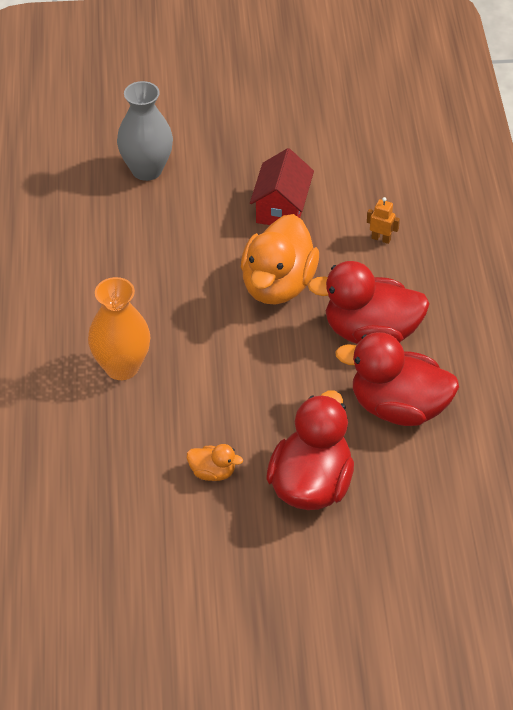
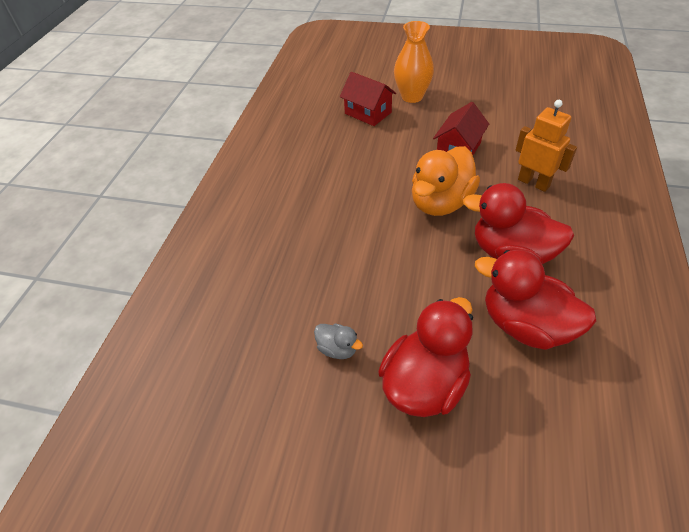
camera: 20 degrees right, 0 degrees up
orange vase [88,277,150,380] -> orange vase moved to [394,21,434,103]
grey vase [117,81,173,181] -> red house [340,72,396,126]
orange duck [187,444,243,481] -> grey duck [314,323,363,359]
orange robot [367,197,400,244] -> orange robot [516,100,577,192], size x1.99

